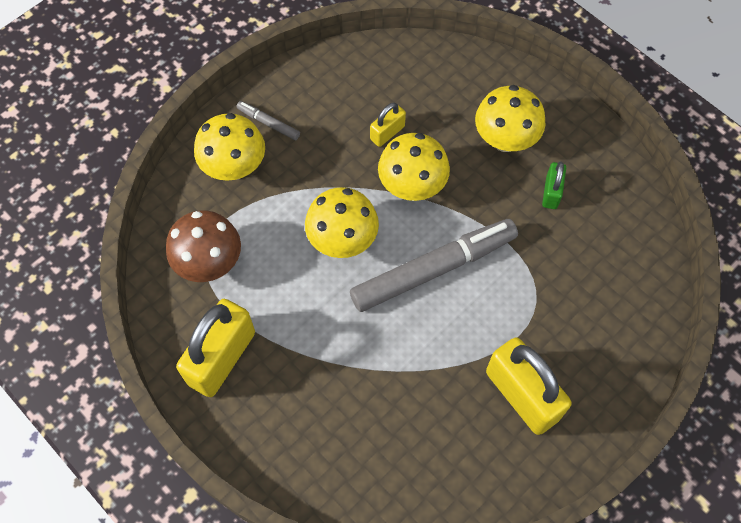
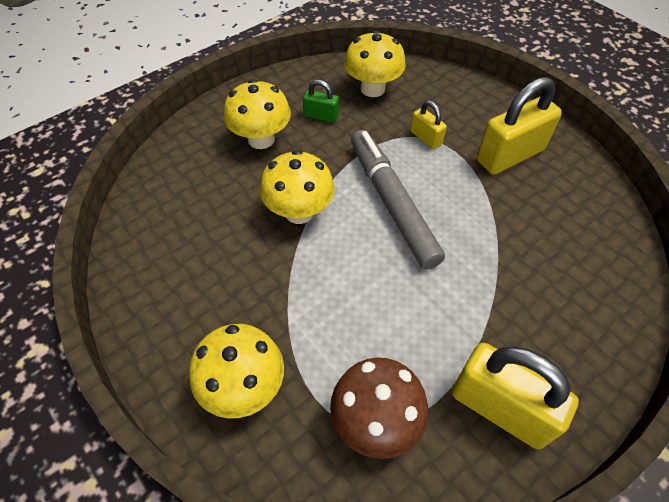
camera: 85 degrees left, 10 degrees down
grey marker [236,101,300,140] -> none
yellow mushroom [305,187,379,258] -> yellow mushroom moved to [344,30,406,97]
yellow padlock [370,103,406,147] -> yellow padlock moved to [410,101,447,149]

